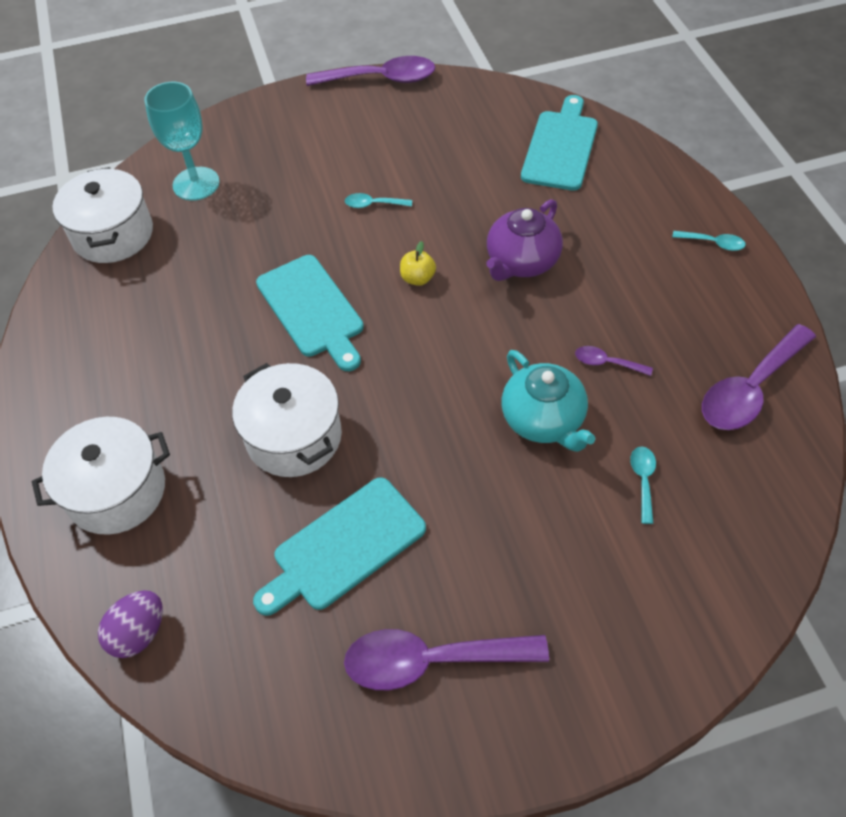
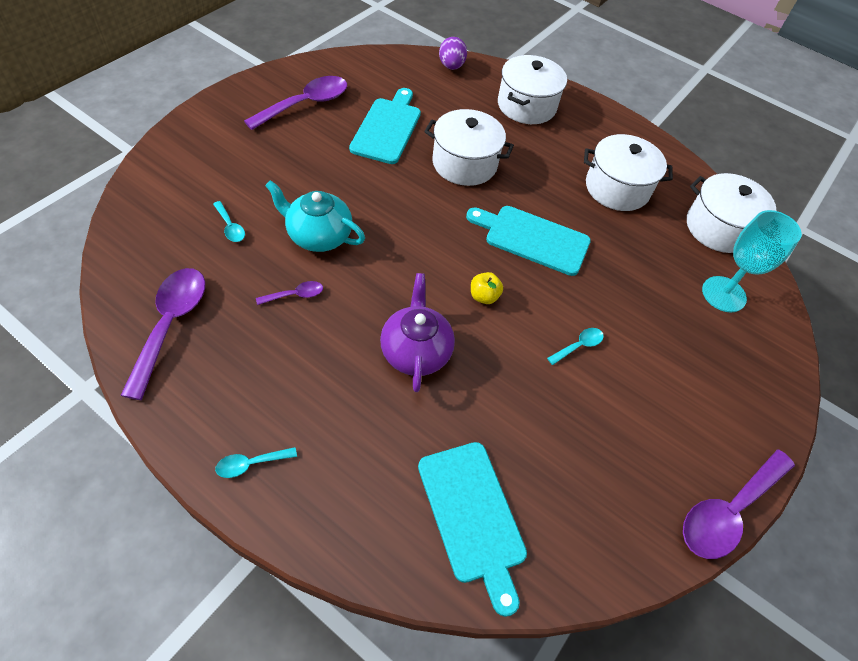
camera: 135 degrees right, 0 degrees up
none -> white pot [584,134,673,211]

